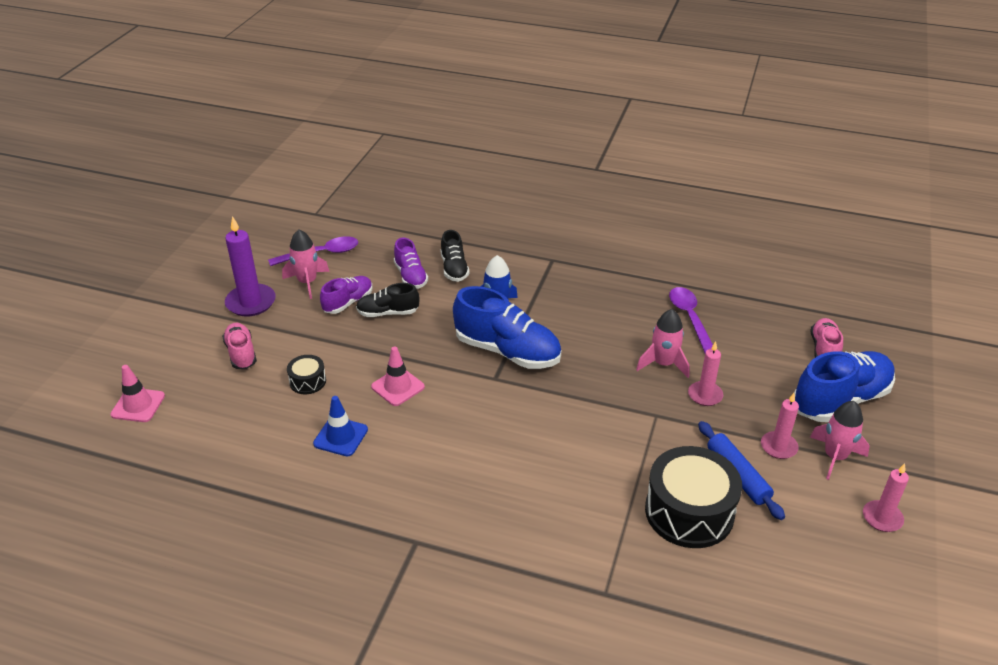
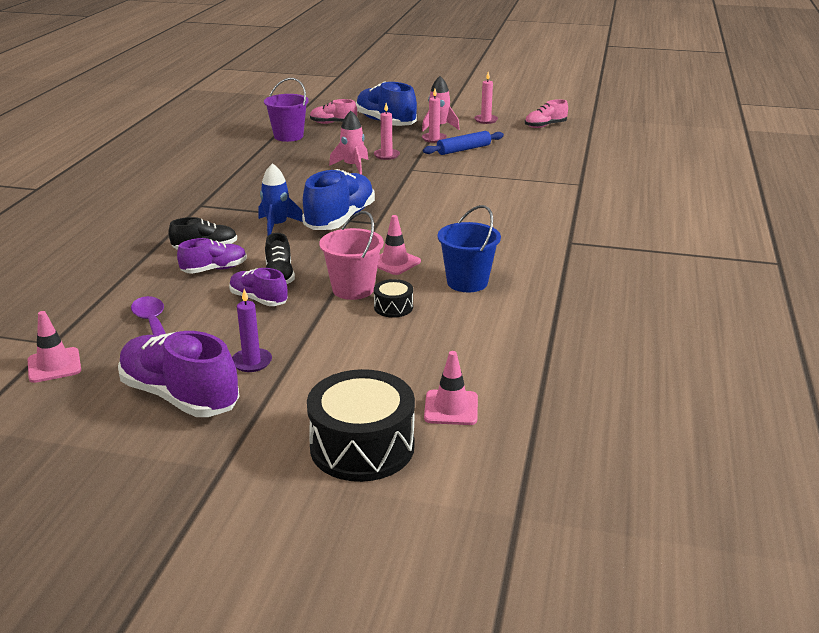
camera: 95 degrees left, 10 degrees down
pink shoe [222,323,257,369] -> pink shoe moved to [525,99,568,128]
purple candle [225,216,276,316] -> purple candle [232,289,272,372], size x0.63
pink rocket [282,229,330,299] -> none
blue traffic cone [313,396,368,457] -> blue bucket [438,205,501,292]
black drum [645,446,742,548] -> black drum moved to [307,369,415,482]
purple spoon [669,287,713,353] -> none
none -> pink traffic cone [28,311,81,383]
none -> purple shoe [118,331,239,417]
none -> purple bucket [264,78,309,142]
none -> pink bucket [319,211,384,300]

